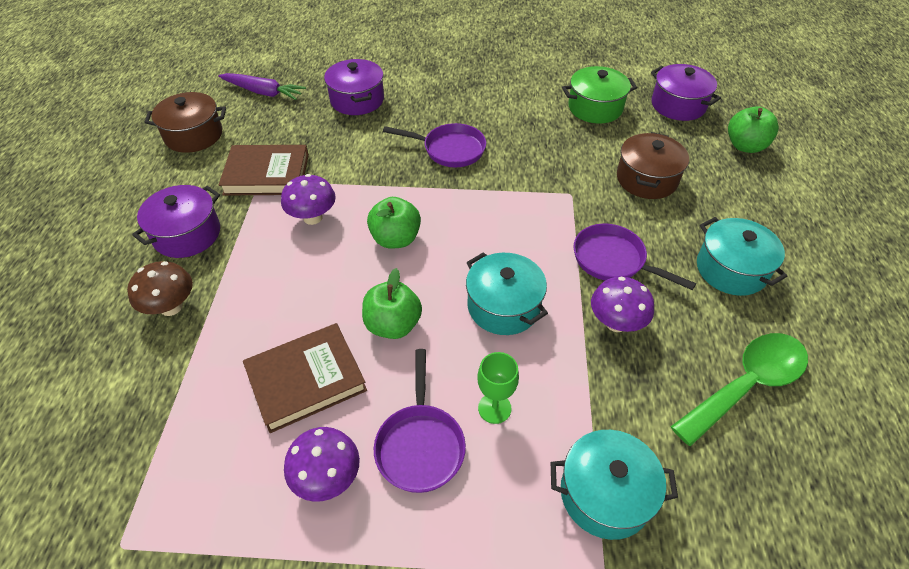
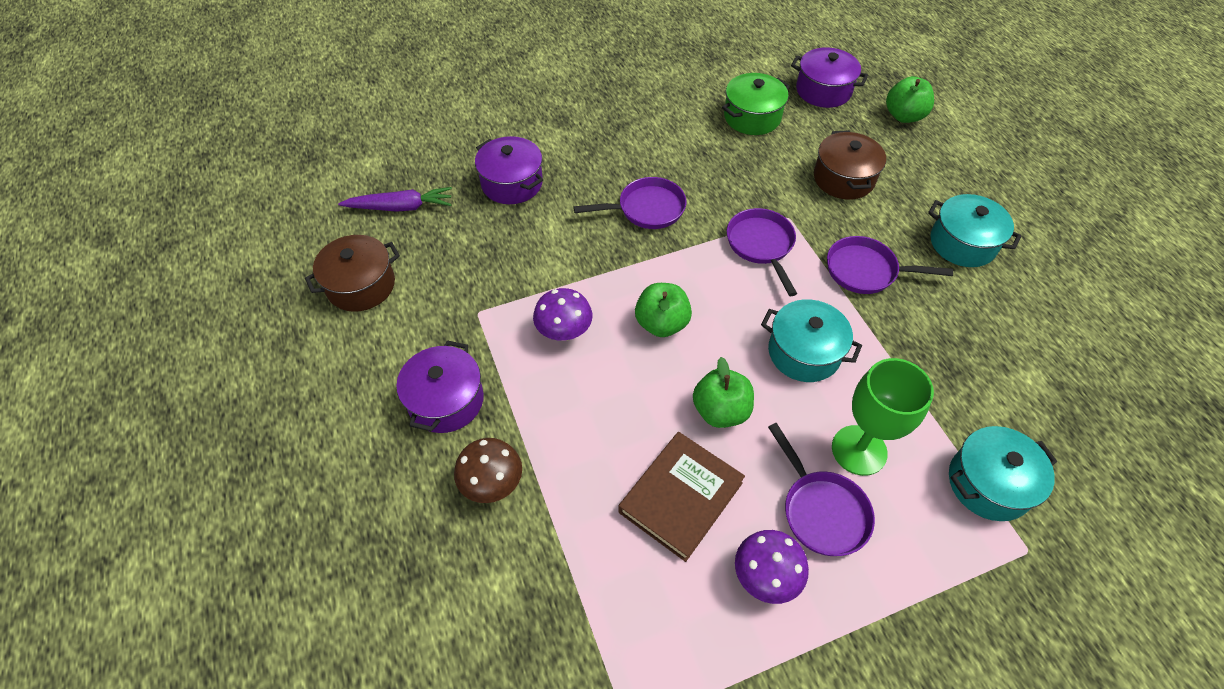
camera: 25 degrees left, 5 degrees up
brown book [219,145,309,196] -> none
green goblet [477,352,519,424] -> green goblet [832,358,934,476], size x1.71
purple mushroom [591,277,654,332] -> none
green spoon [670,333,808,446] -> none
none -> purple pan [727,208,797,296]

